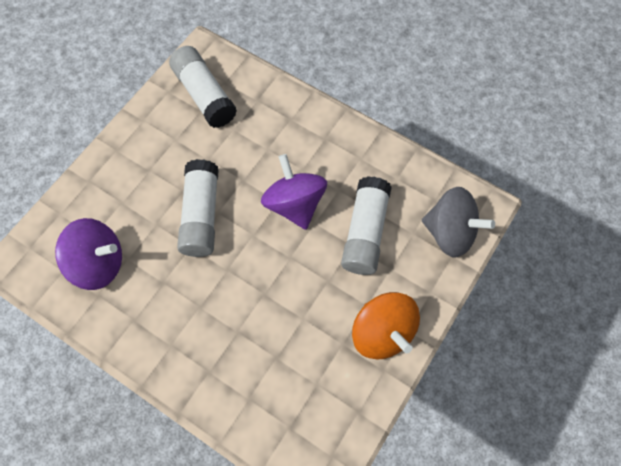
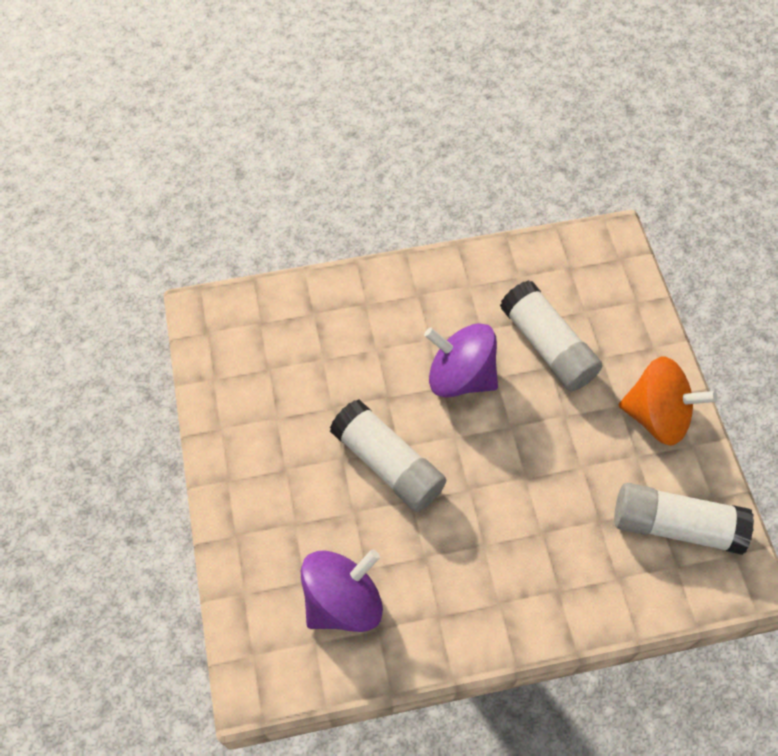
camera: 45 degrees left, 5 degrees down
white glue stick [169,46,237,128] -> white glue stick moved to [614,483,754,555]
grey spinning top [422,187,495,257] -> none

